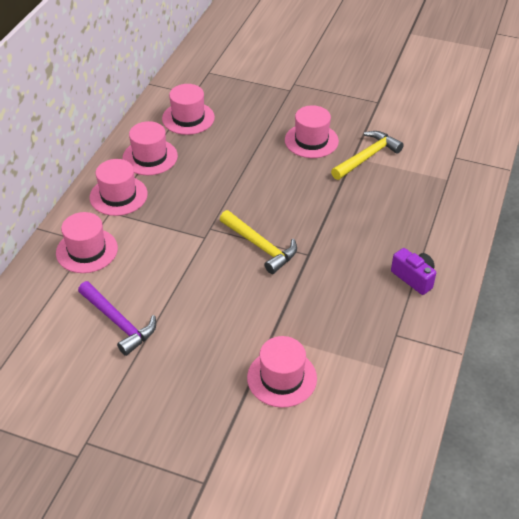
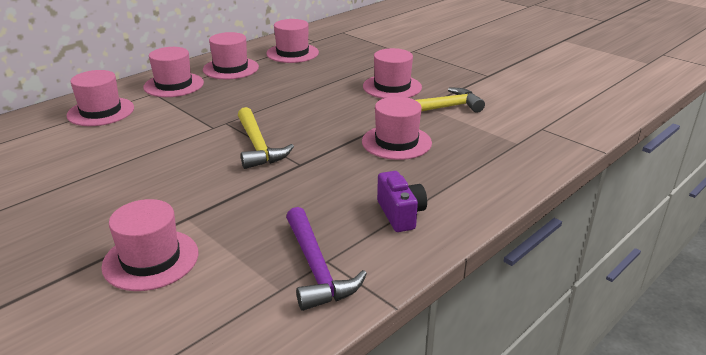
camera: 25 degrees right, 15 degrees down
purple hammer [78,281,156,356] -> purple hammer moved to [286,207,367,311]
none -> pink hat [362,97,432,160]

